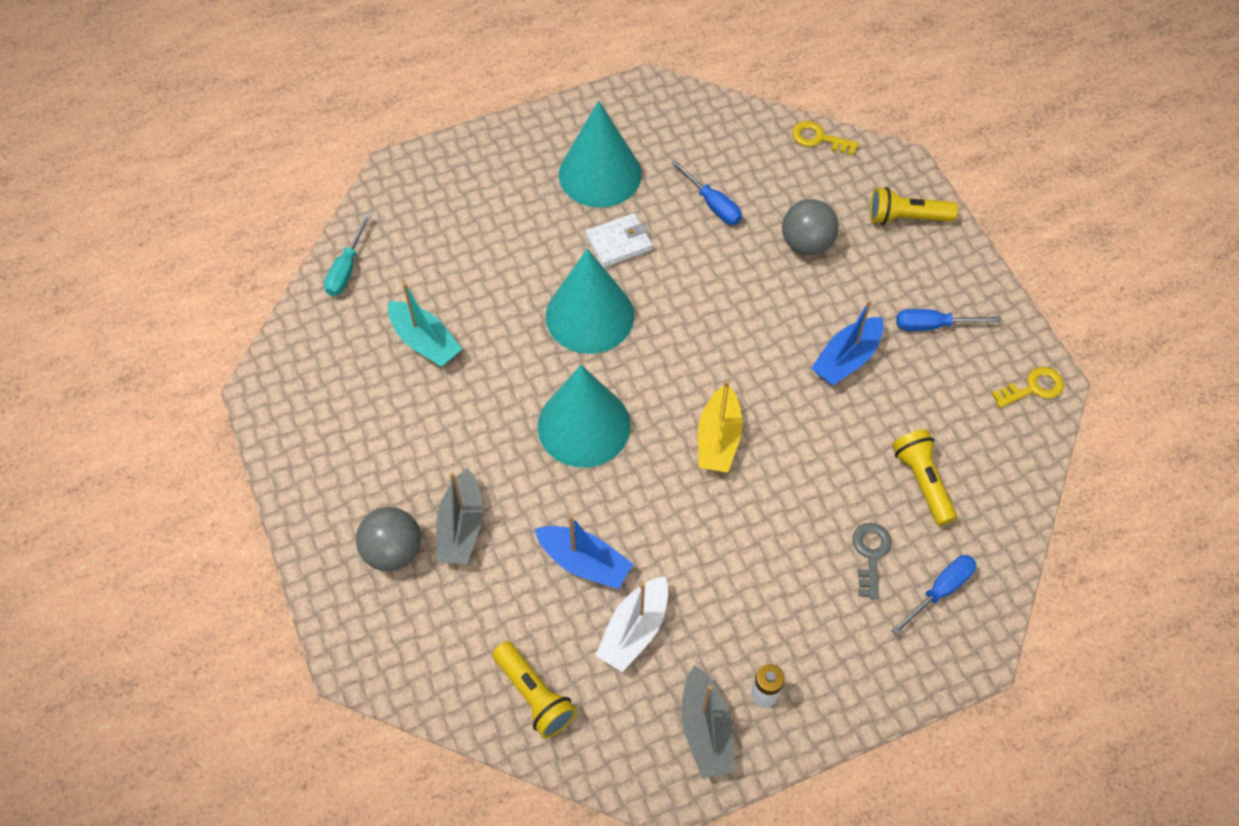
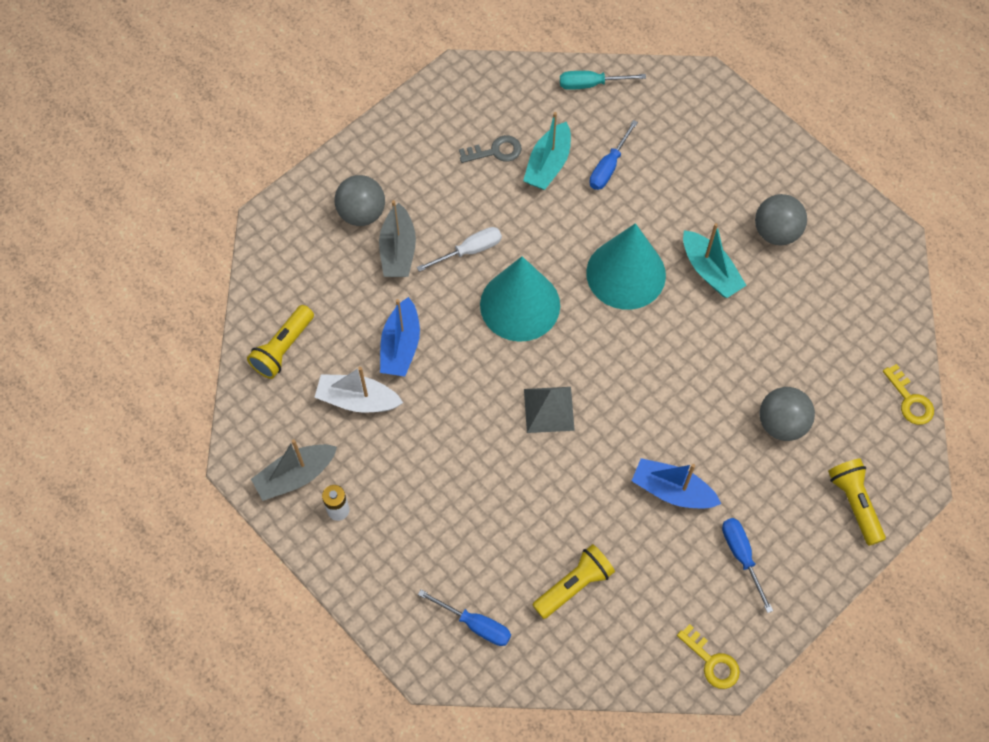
camera: 70 degrees right, 5 degrees up
grey boat [436,468,483,564] -> grey boat turned 75 degrees counterclockwise [379,200,416,277]
turquoise cone [559,101,642,207] -> grey ball [755,194,807,245]
white wallet [586,213,653,267] -> turquoise boat [683,223,746,298]
blue screwdriver [671,160,742,225] -> blue screwdriver moved to [589,120,638,190]
yellow boat [698,380,742,473] -> grey pyramid [524,387,575,433]
yellow key [792,121,859,156] -> yellow key turned 150 degrees clockwise [883,364,934,425]
grey key [853,523,892,599] -> grey key moved to [459,135,522,163]
none -> white screwdriver [417,227,502,272]

